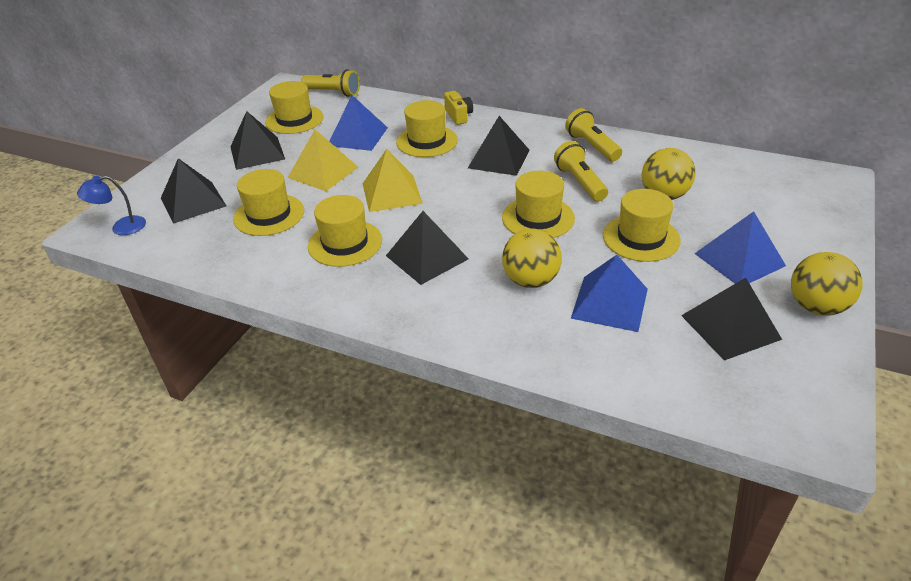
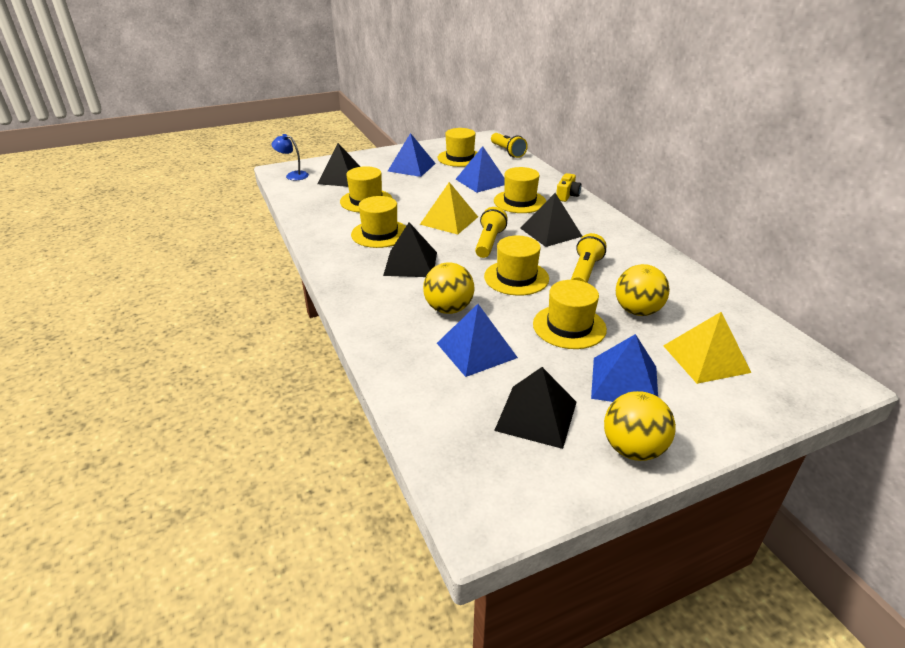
camera: 40 degrees right, 5 degrees down
black pyramid [231,111,285,170] -> blue pyramid [388,133,436,177]
yellow pyramid [287,129,358,191] -> yellow pyramid moved to [663,312,751,384]
yellow flashlight [565,108,622,161] -> yellow flashlight moved to [475,207,508,258]

